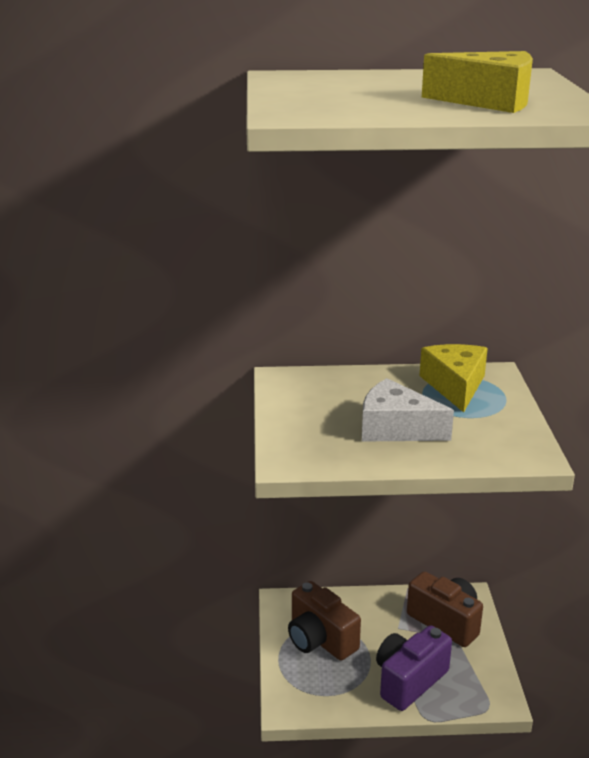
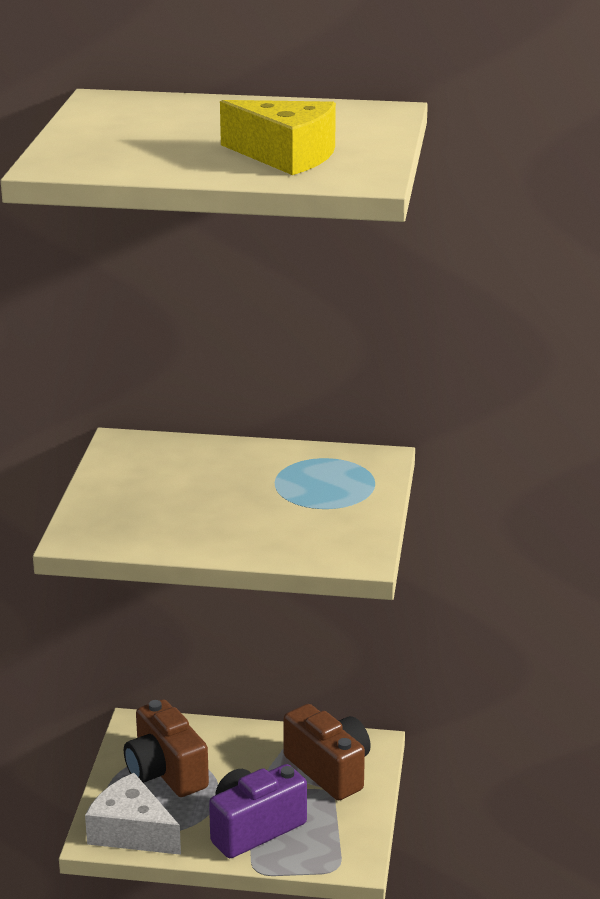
camera: 10 degrees right, 0 degrees up
white cheese [362,378,454,442] -> white cheese moved to [85,773,181,855]
yellow cheese [419,344,488,412] -> none

